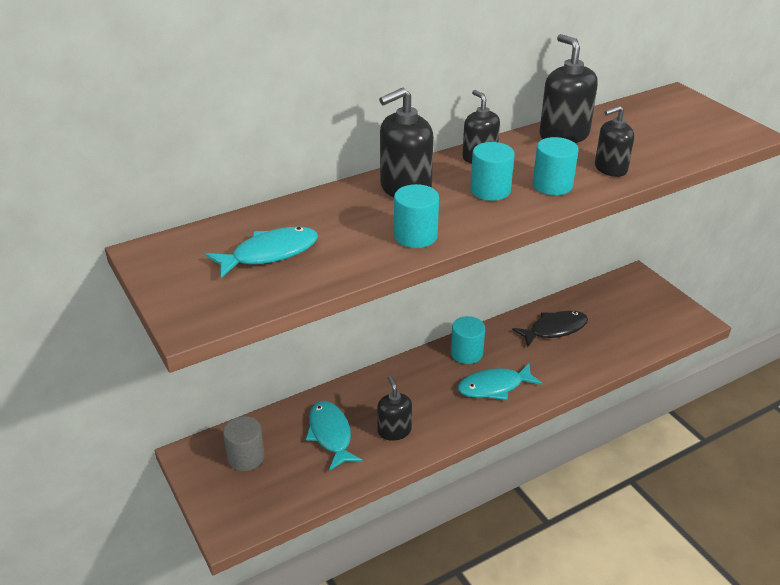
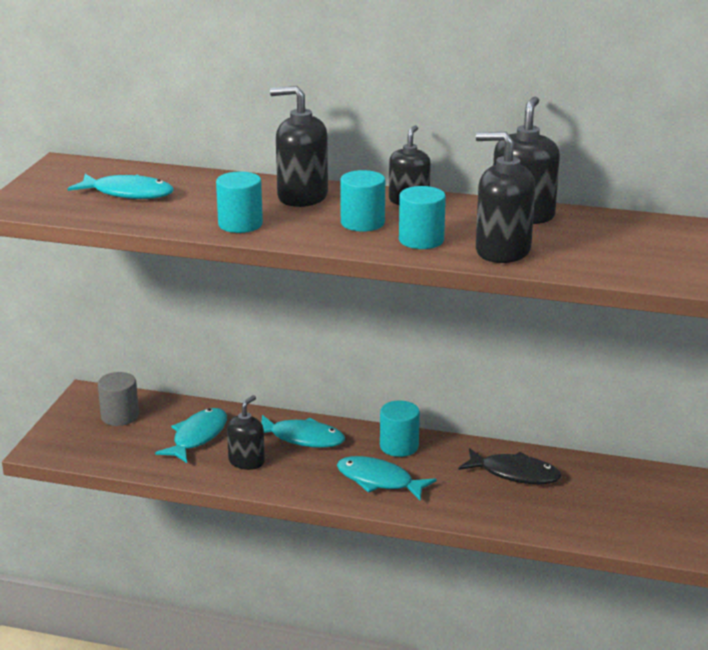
camera: 45 degrees right, 10 degrees down
black soap dispenser [595,106,634,177] -> black soap dispenser [476,132,535,263], size x1.53
none -> turquoise fish [261,415,345,448]

